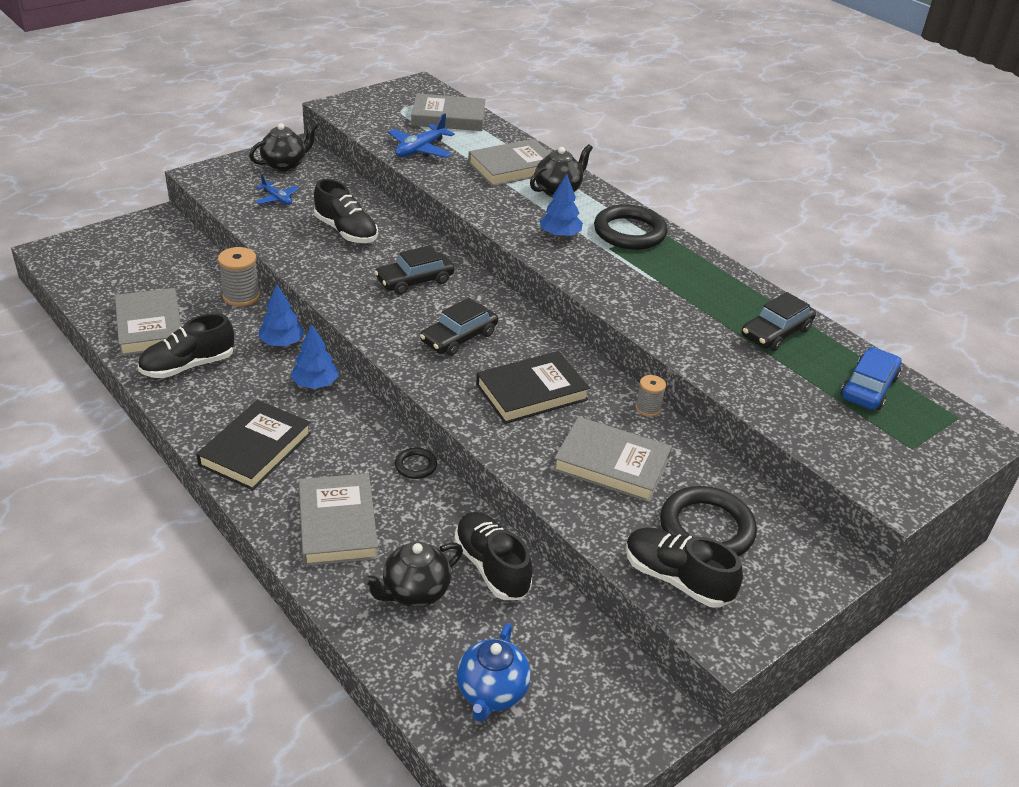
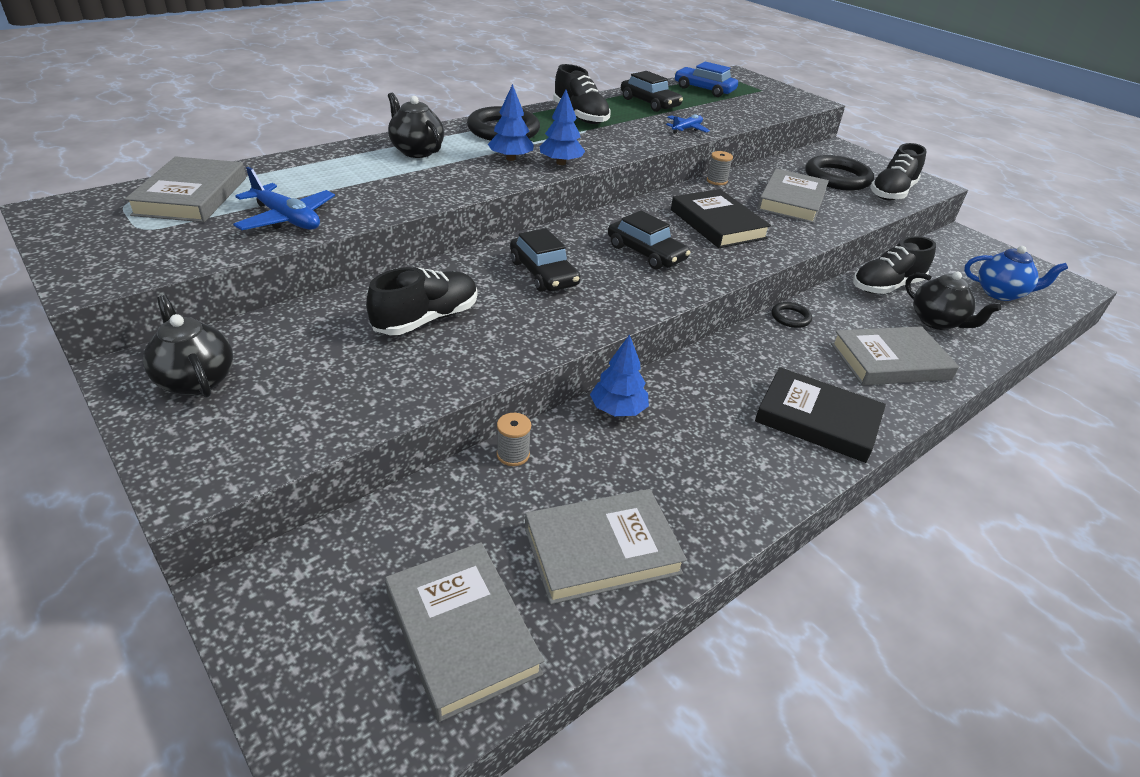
camera: 90 degrees left, 0 degrees up
black shoe [138,313,234,378] -> black shoe moved to [553,64,611,124]
grey spool [218,247,260,306] -> grey spool [497,413,531,466], size x0.61
blue plane [255,174,299,205] -> blue plane moved to [666,114,710,134]
blue tree [291,324,339,389] -> blue tree moved to [540,90,585,165]
grey book [468,139,550,186] -> grey book moved to [385,542,544,722]

